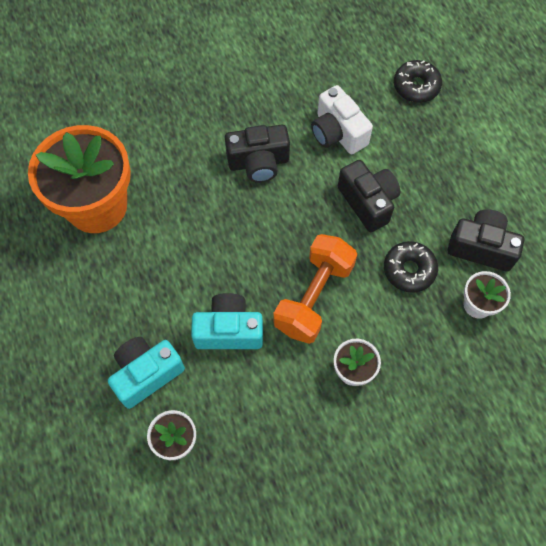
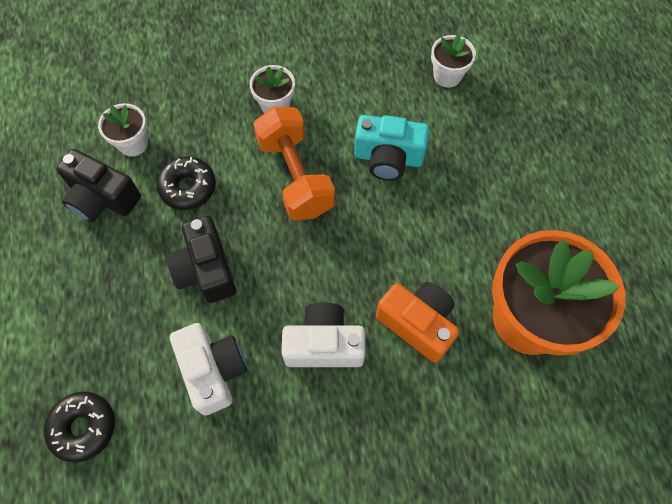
camera: 170 degrees left, 0 degrees up
turquoise camera [108,337,185,409] -> none
black camera [225,125,290,183] -> white camera [281,303,365,367]
orange dumbbell [273,234,357,344] -> orange dumbbell turned 60 degrees counterclockwise [253,107,335,220]
none -> orange camera [376,282,459,363]

